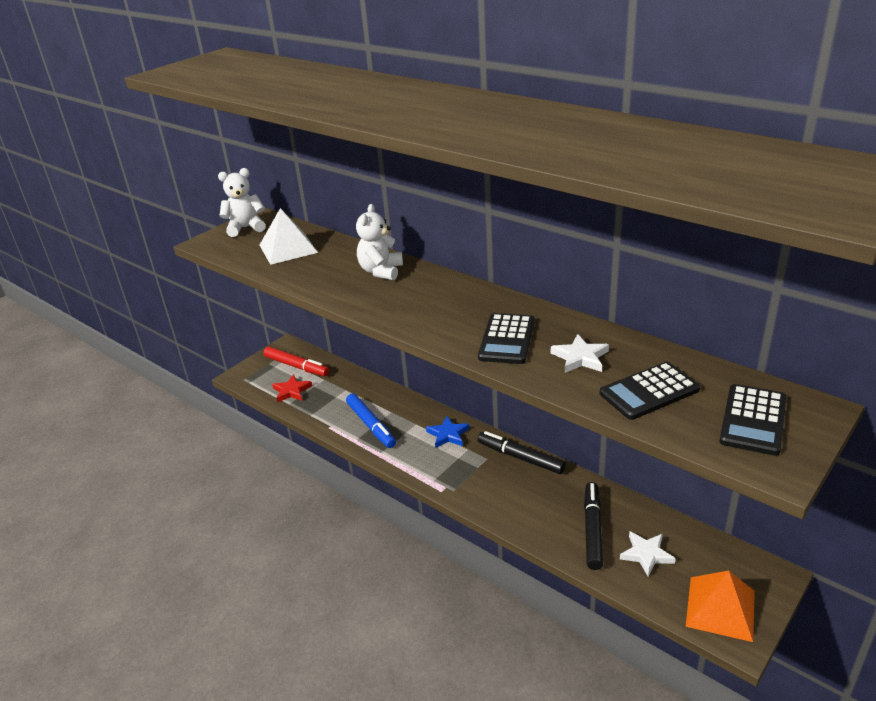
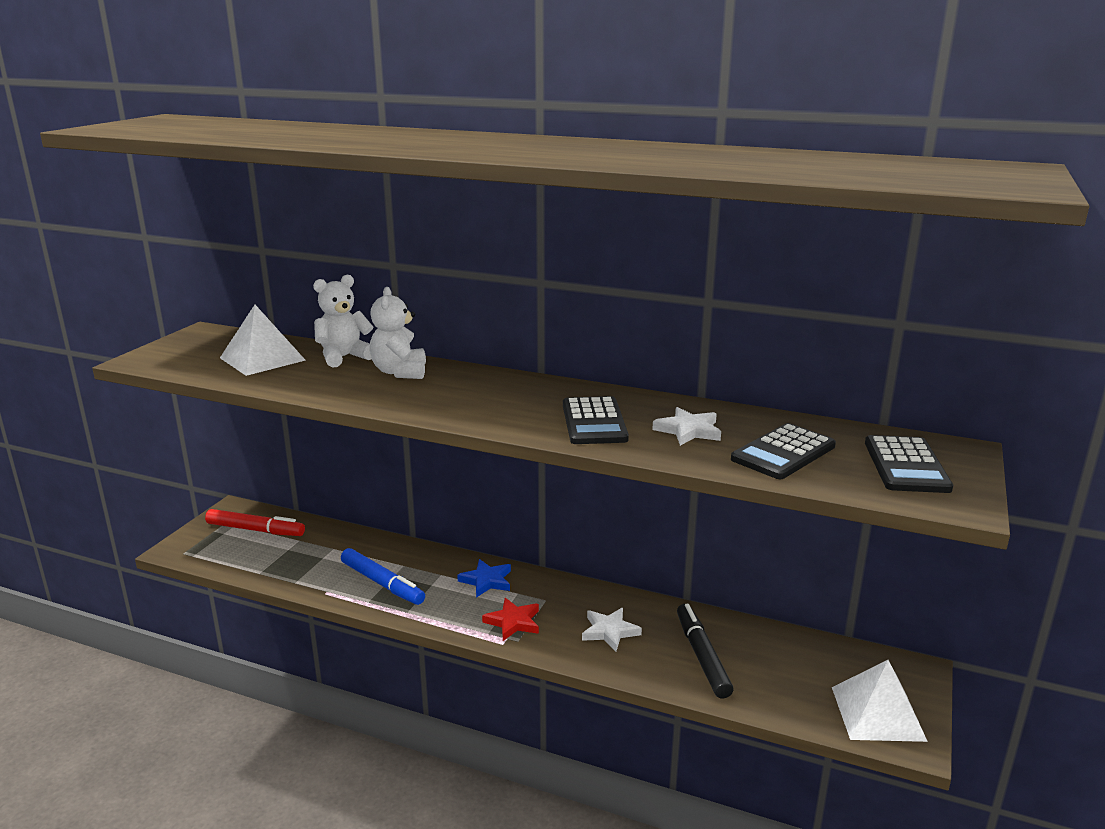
camera: 20 degrees left, 10 degrees down
white teddy bear [218,168,266,237] -> white teddy bear moved to [313,275,374,368]
red star [272,374,312,403] -> red star moved to [482,598,539,641]
black marker [477,431,566,474] -> none
white star [620,531,676,576] -> white star moved to [582,608,642,651]
orange pyramid [686,571,755,642] -> white pyramid [832,660,928,742]

